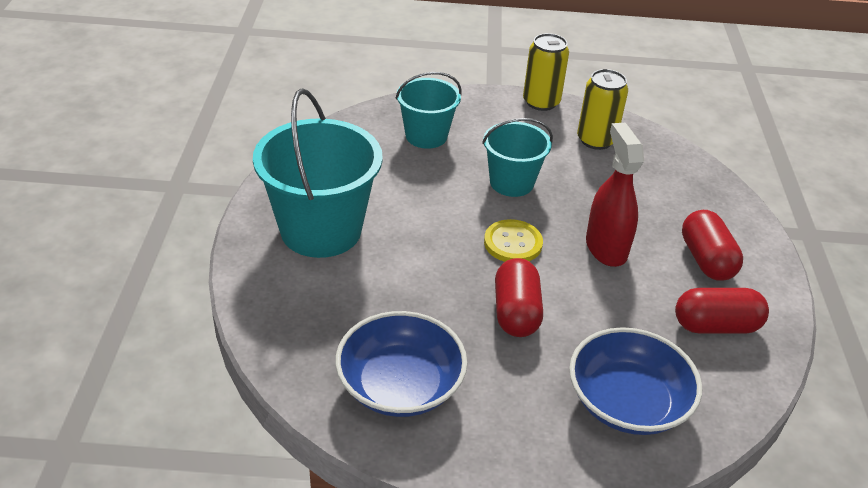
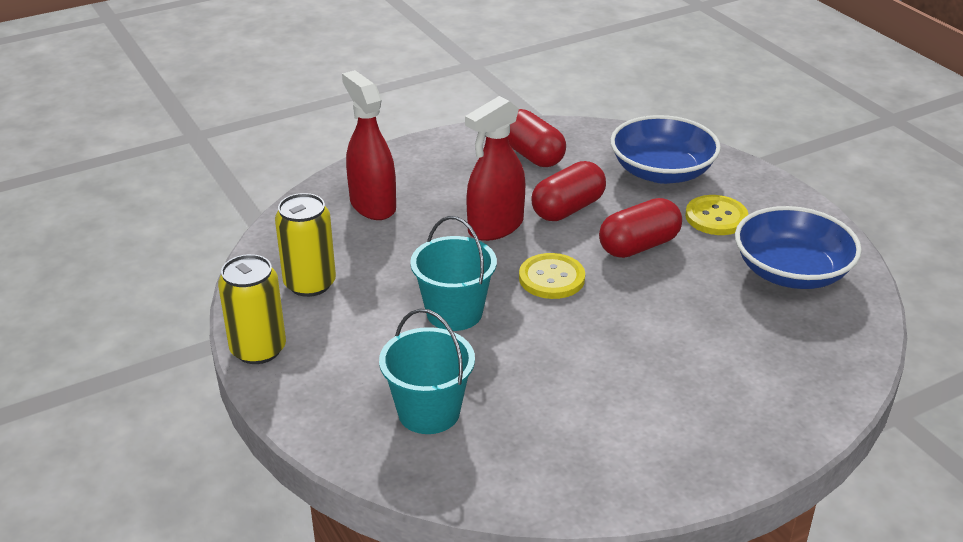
camera: 120 degrees left, 5 degrees down
turquoise bucket [253,88,383,258] -> none
red capsule [682,210,743,281] -> red capsule moved to [532,161,606,221]
none -> red spray bottle [342,70,396,220]
none -> yellow button [685,195,748,235]

